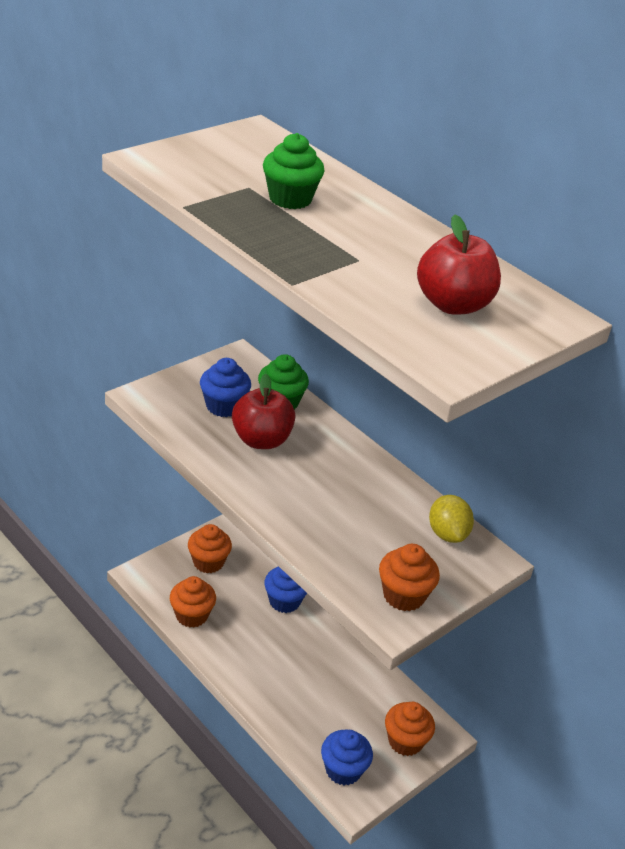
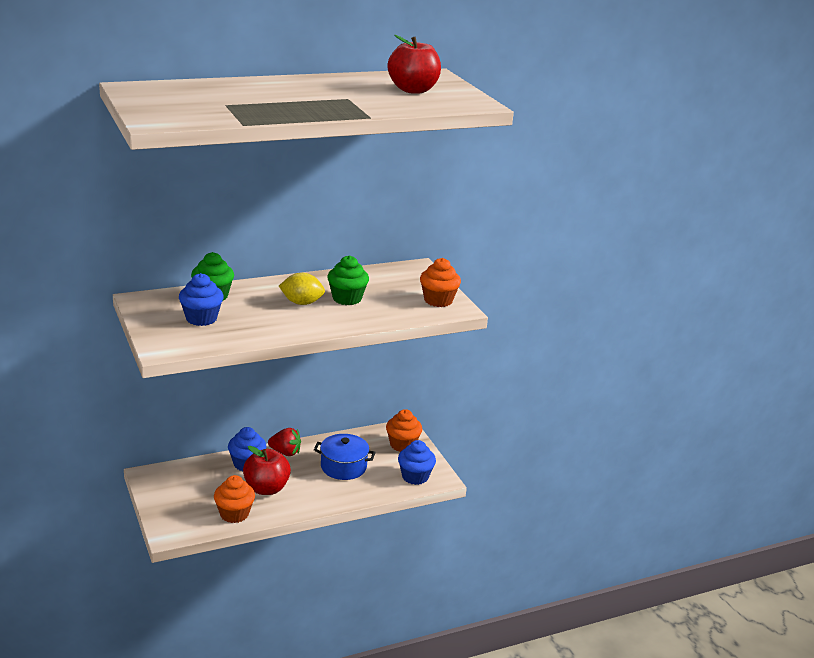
camera: 70 degrees left, 10 degrees down
orange cupcake [188,524,232,573] -> none
red apple [232,374,296,449] -> red apple moved to [243,446,291,495]
green cupcake [263,133,325,209] -> green cupcake moved to [327,255,369,305]
yellow lemon [429,495,474,543] -> yellow lemon moved to [279,273,325,305]
none -> red strawberry [268,428,301,456]
none -> blue pot [314,434,376,480]

